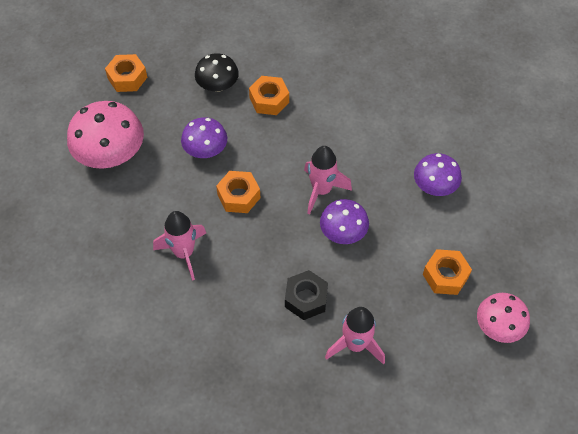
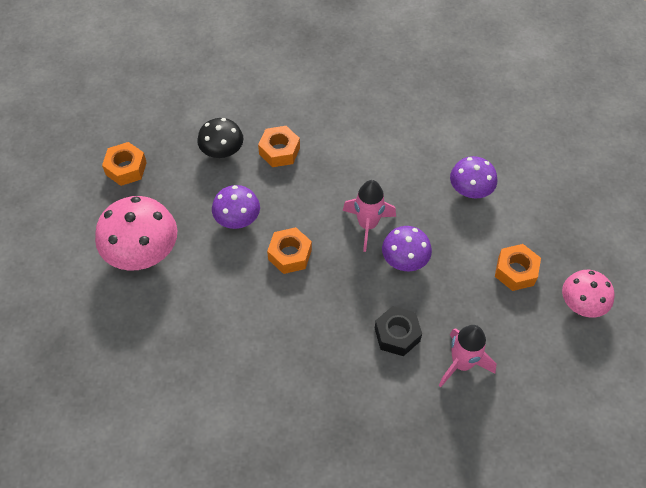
camera: 20 degrees left, 0 degrees up
pink rocket [153,211,206,281] -> none

